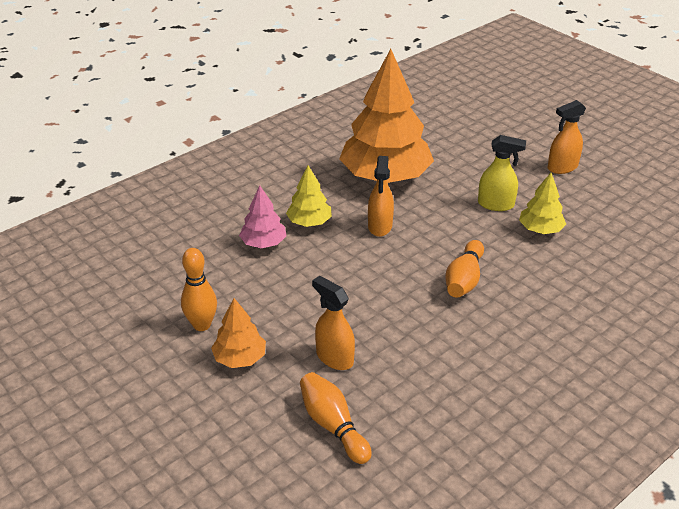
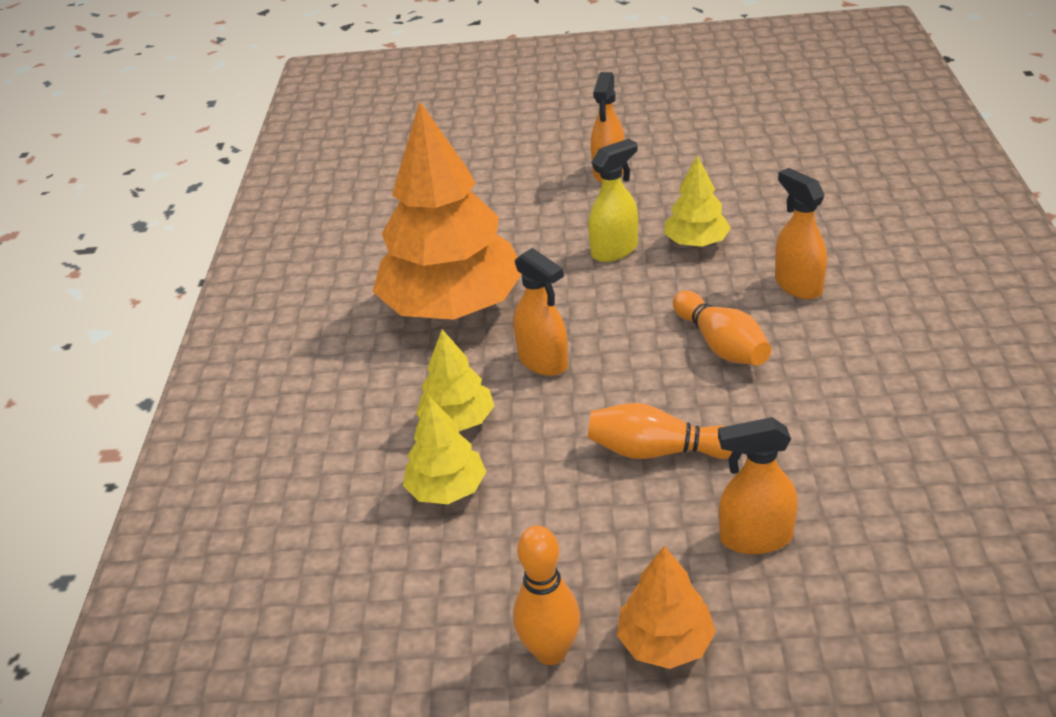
camera: 45 degrees left, 0 degrees up
pink tree [239,186,286,248] -> yellow tree [403,396,486,504]
orange bowling pin [300,372,372,464] -> orange bowling pin moved to [588,403,733,459]
none -> orange spray bottle [775,168,827,299]

